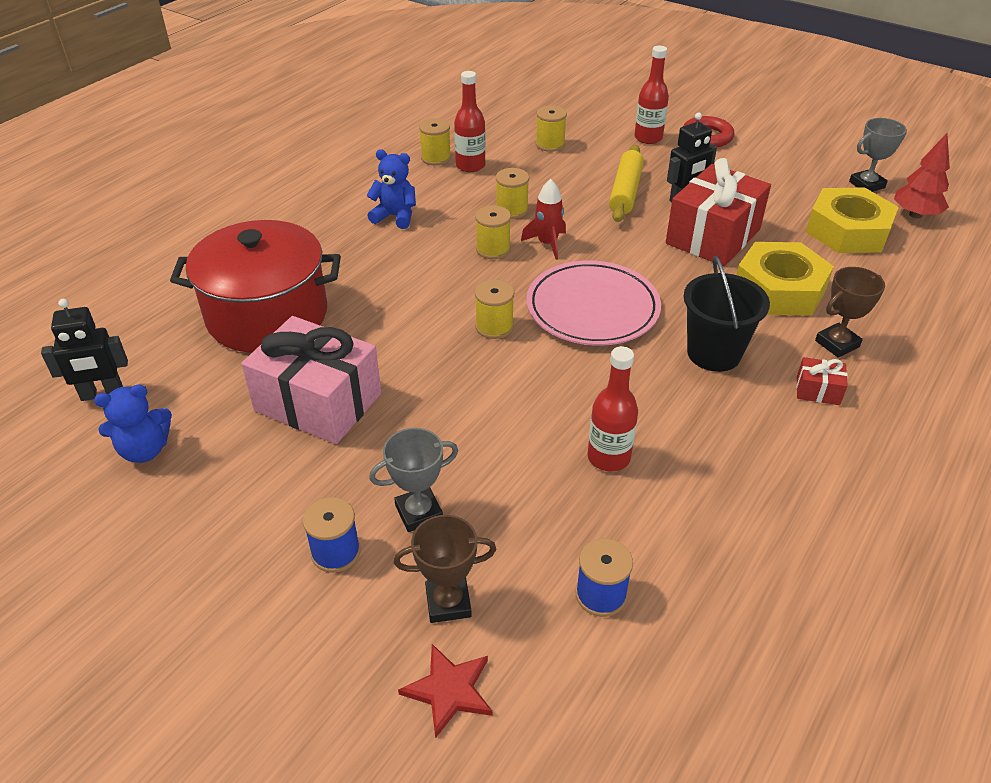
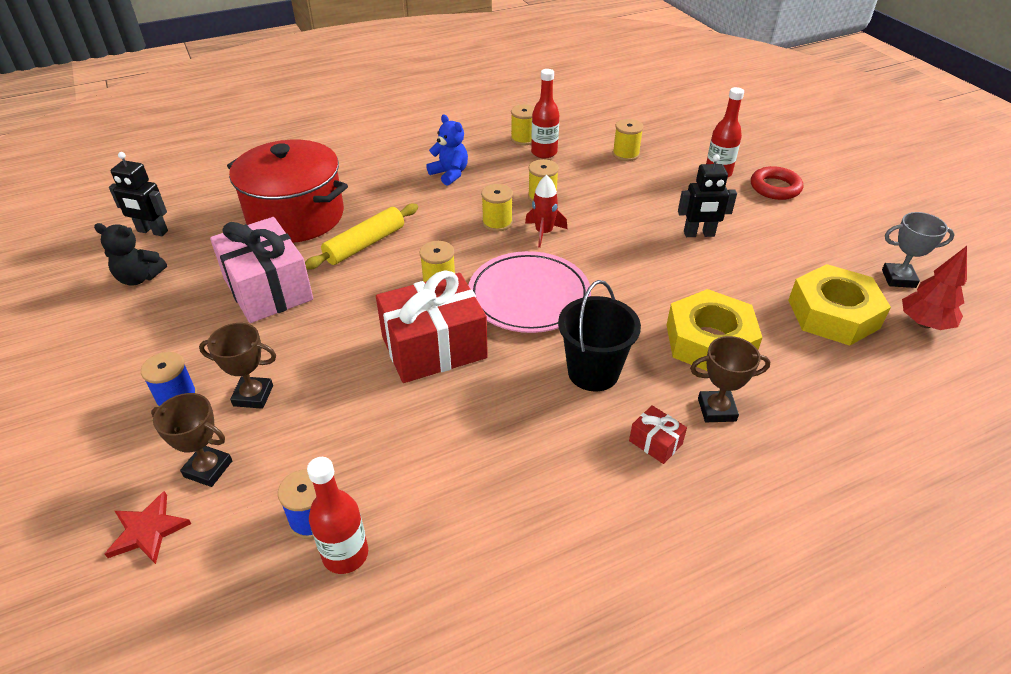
camera: 30 degrees right, 0 degrees up
blue teddy bear [94,384,172,463] -> black teddy bear [94,223,167,286]
grey trophy [369,428,458,532] -> brown trophy [199,323,276,409]
red bottle [587,346,638,472] -> red bottle moved to [307,457,368,574]
yellow rolling pin [609,145,644,222] -> yellow rolling pin moved to [305,204,418,270]
red gift [666,158,771,266] -> red gift moved to [376,270,488,383]

